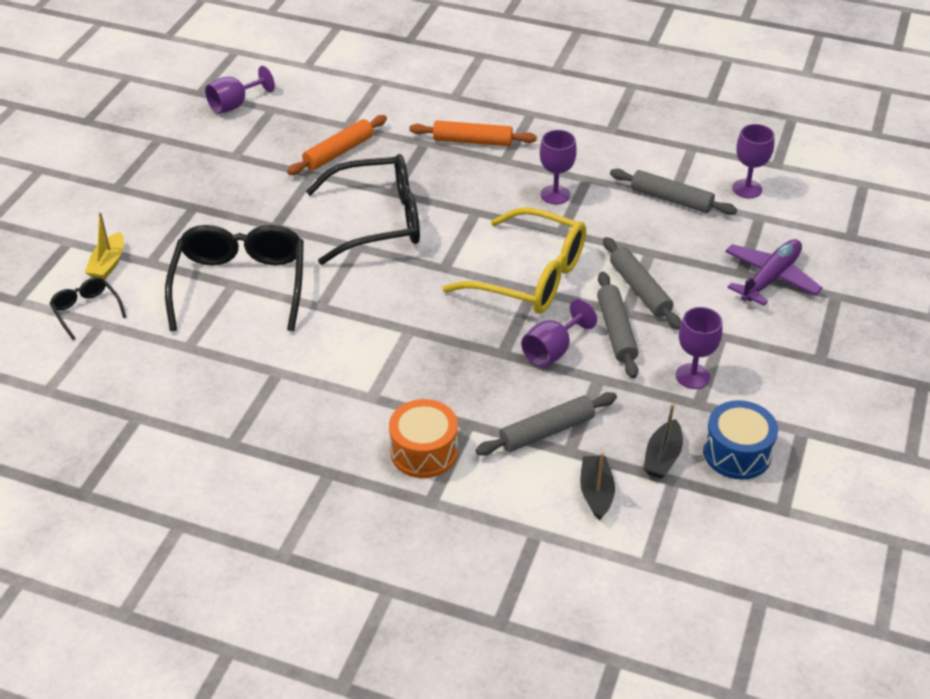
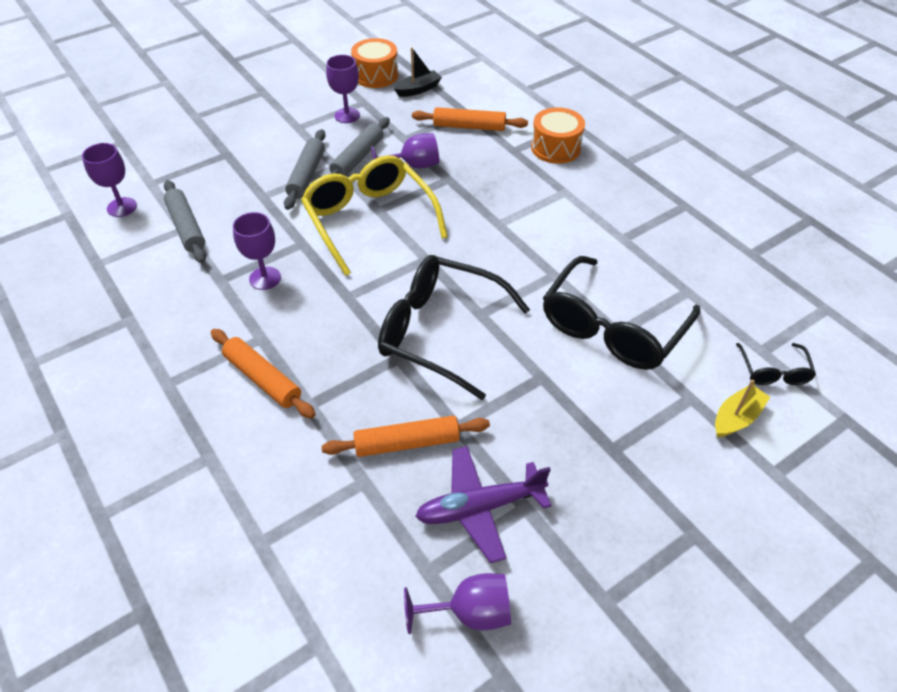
camera: 145 degrees left, 5 degrees up
grey rolling pin [475,392,617,456] -> orange rolling pin [412,107,528,131]
black boat [580,453,615,521] -> none
blue drum [703,400,778,480] -> orange drum [351,38,399,88]
purple plane [725,239,822,306] -> purple plane moved to [415,446,552,563]

